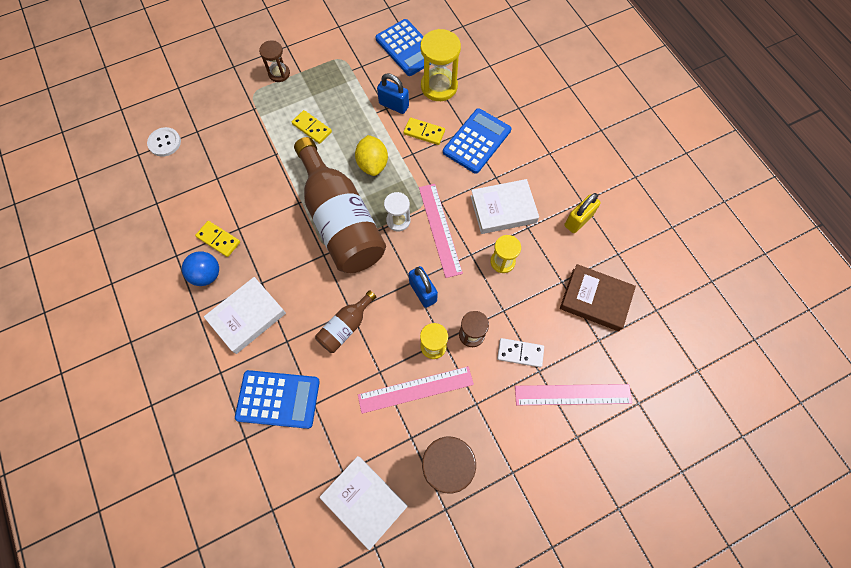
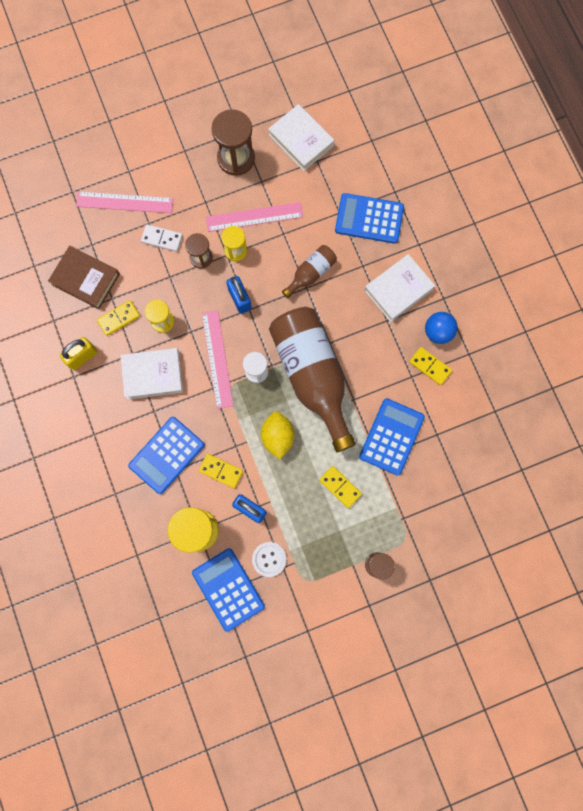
camera: 175 degrees left, 10 degrees up
white button [147,127,181,157] -> white button moved to [252,542,287,577]
none -> yellow domino [97,300,140,336]
none -> blue calculator [359,398,425,475]

